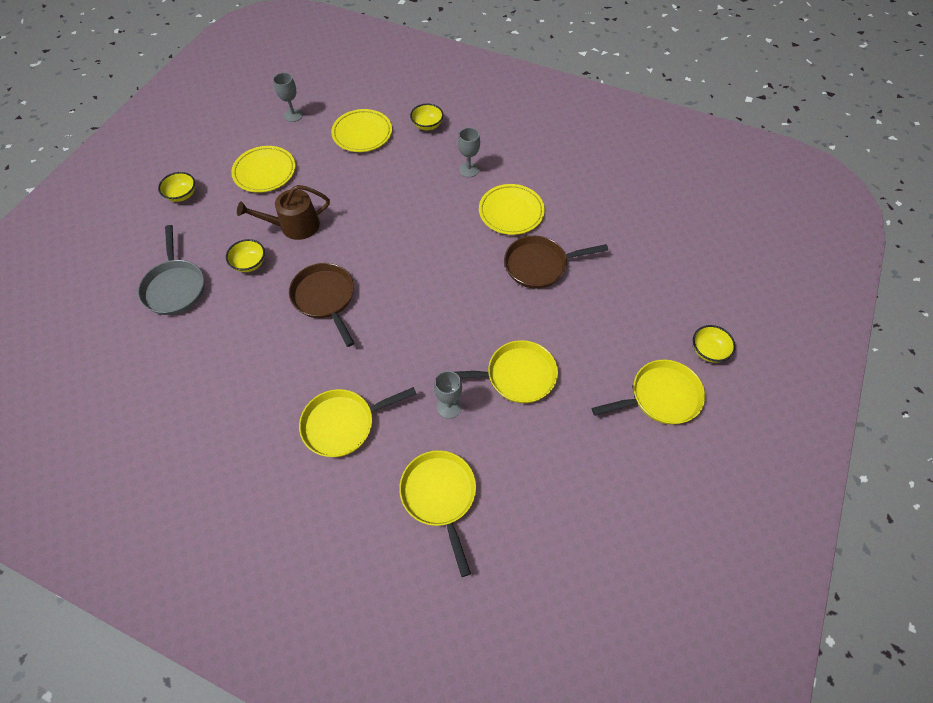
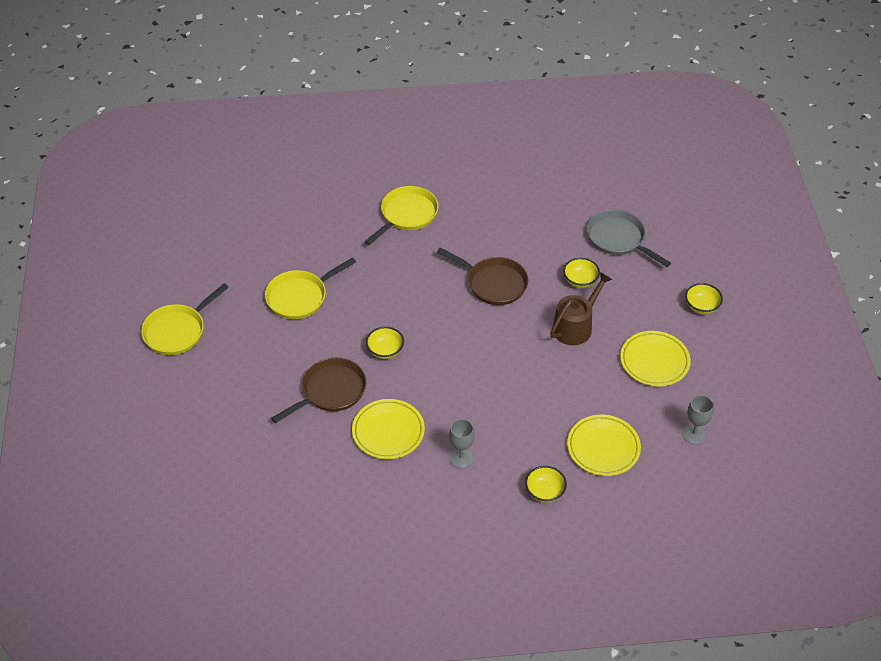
camera: 150 degrees right, 10 degrees down
yellow pan [399,450,476,577] -> none
grey goblet [434,371,462,419] -> none
yellow bowl [693,325,736,363] -> yellow bowl moved to [366,327,404,359]

